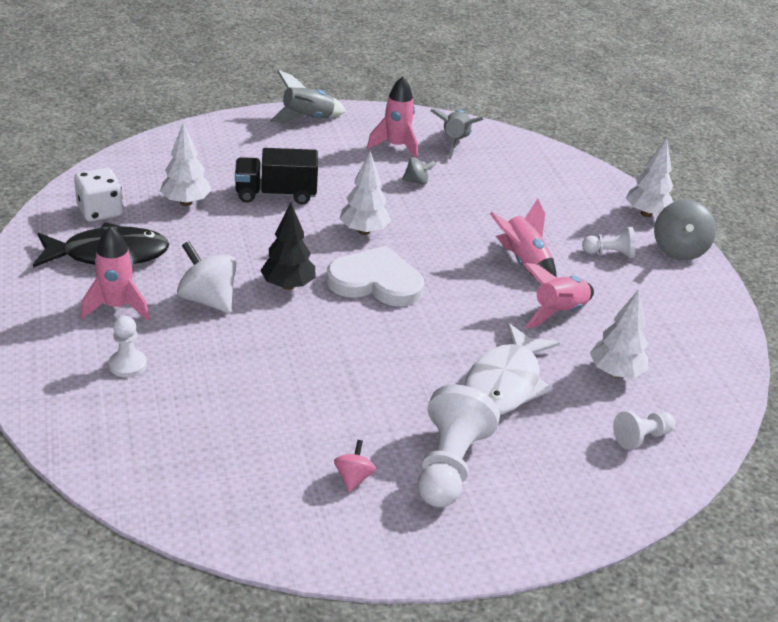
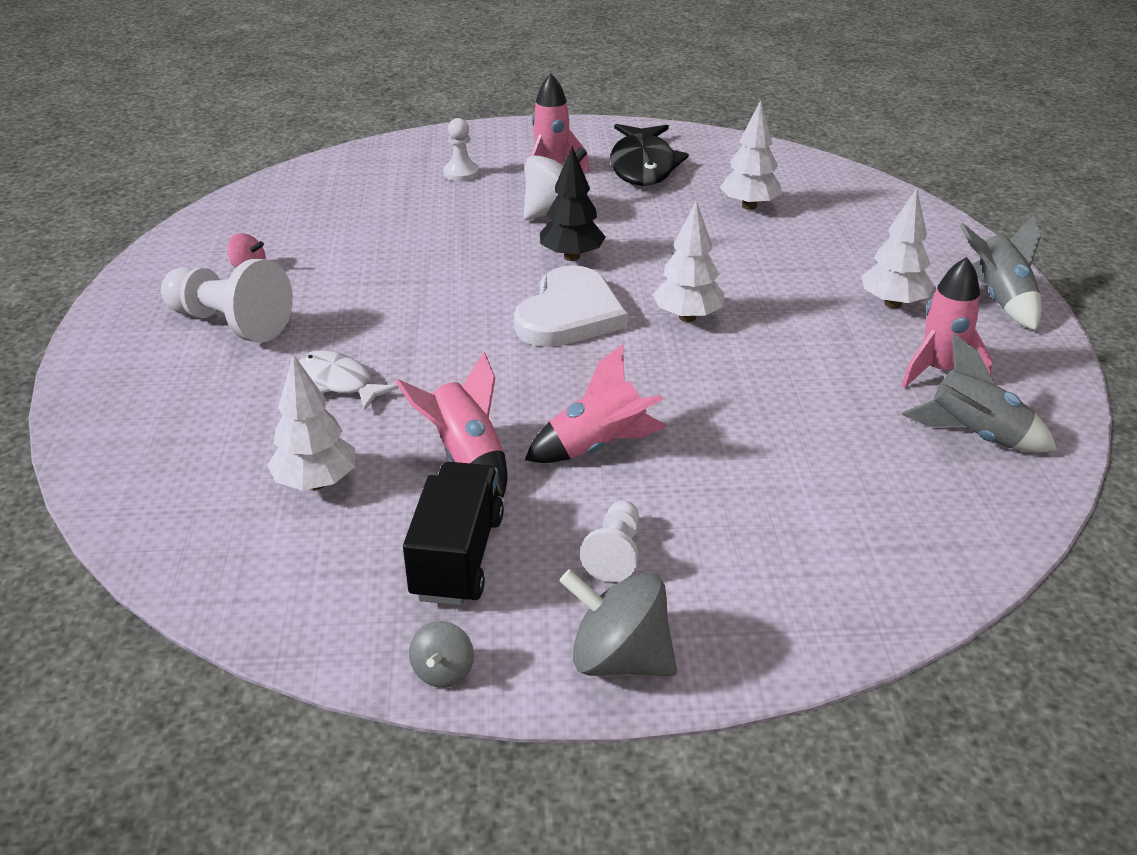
camera: 105 degrees right, 0 degrees up
white dice [74,168,123,222] -> none
black truck [235,148,318,204] -> black truck moved to [403,462,504,605]
grey spinning top [402,157,435,185] -> grey spinning top moved to [409,621,474,688]
white fish [465,323,560,415] -> white fish [299,350,399,410], size x0.61
white pawn [613,411,675,450] -> none
white tree [626,138,673,217] -> white tree moved to [861,188,934,309]

